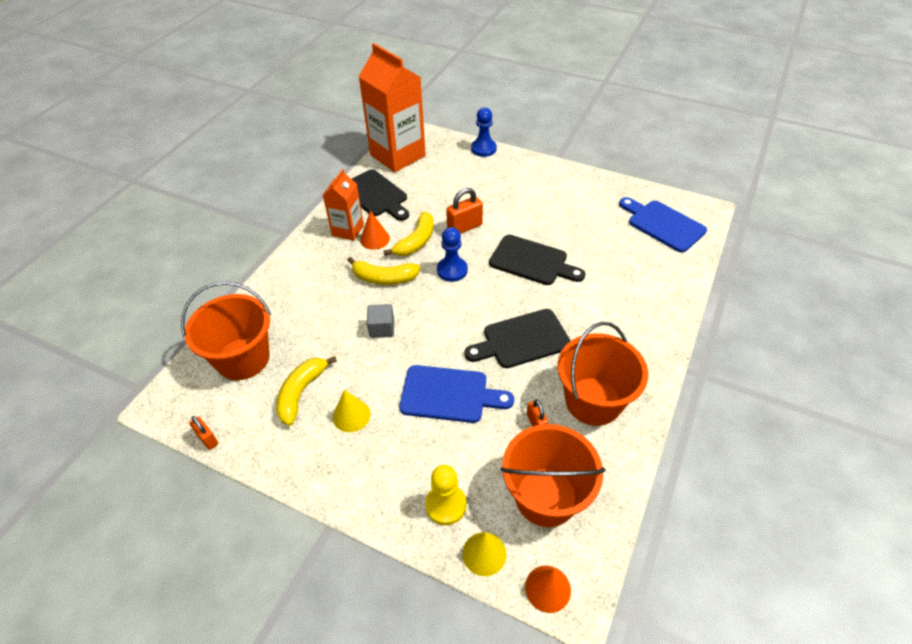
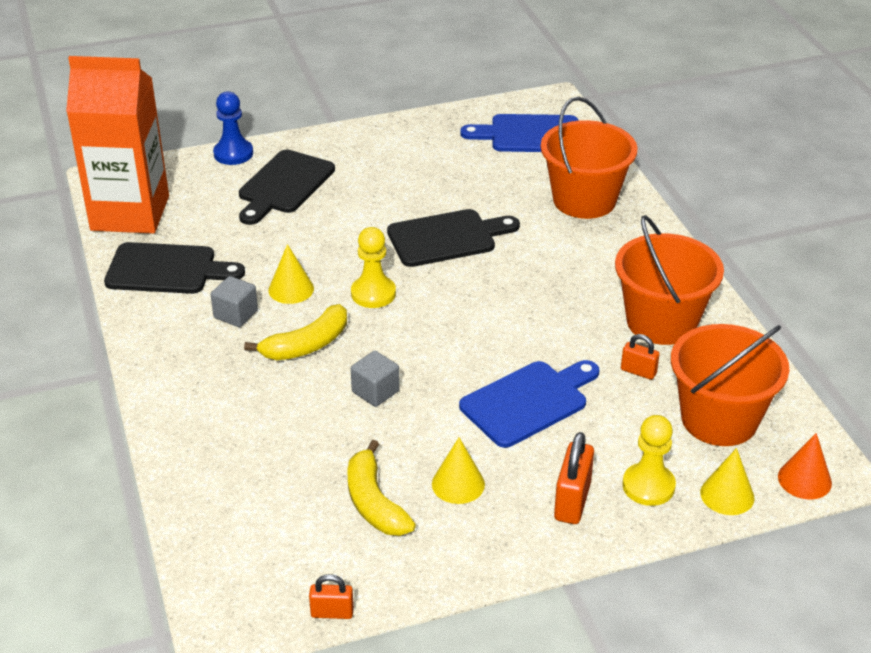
camera: 45 degrees left, 10 degrees down
orange bucket [181,281,271,380] -> orange bucket moved to [541,97,638,219]
orange carton [323,169,364,241] -> none
orange cone [360,211,390,250] -> grey cube [211,276,258,327]
yellow banana [383,212,434,256] -> yellow cone [268,244,314,304]
blue pawn [437,227,468,282] -> yellow pawn [351,227,396,308]
orange padlock [446,188,483,234] -> orange padlock moved to [554,432,594,524]
black cutting board [464,309,571,368] -> black cutting board moved to [239,150,335,225]

